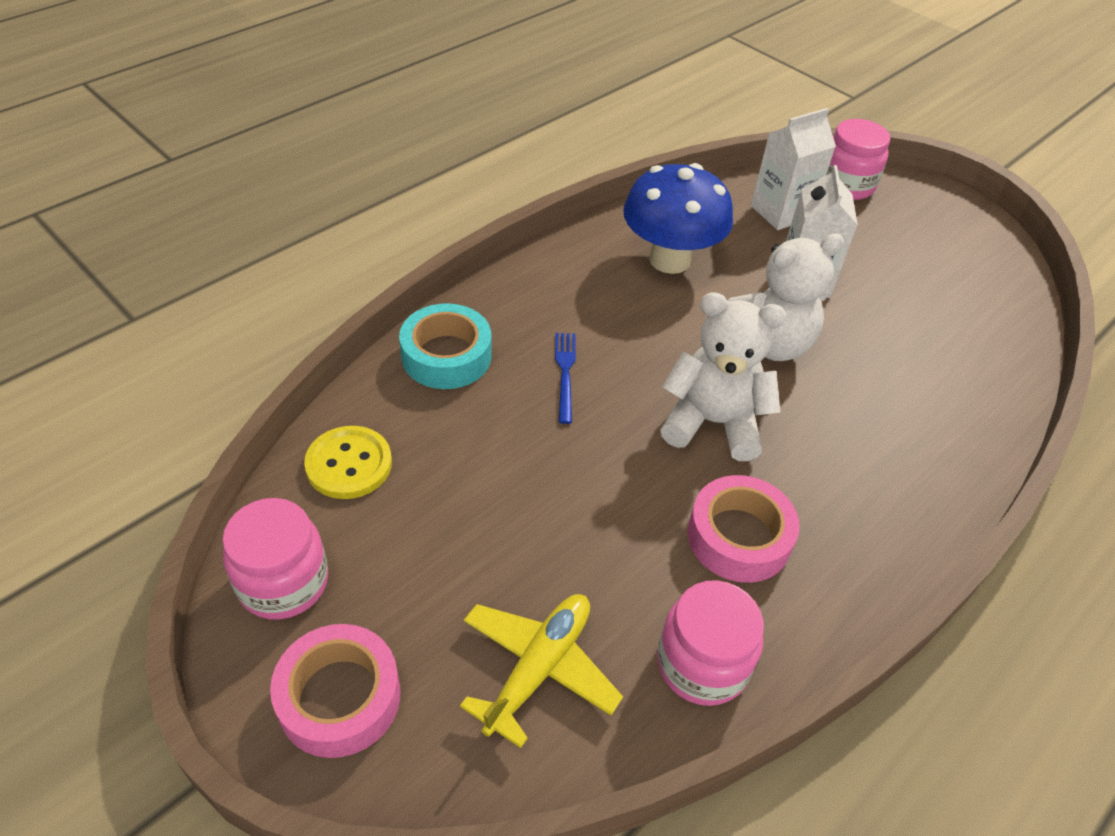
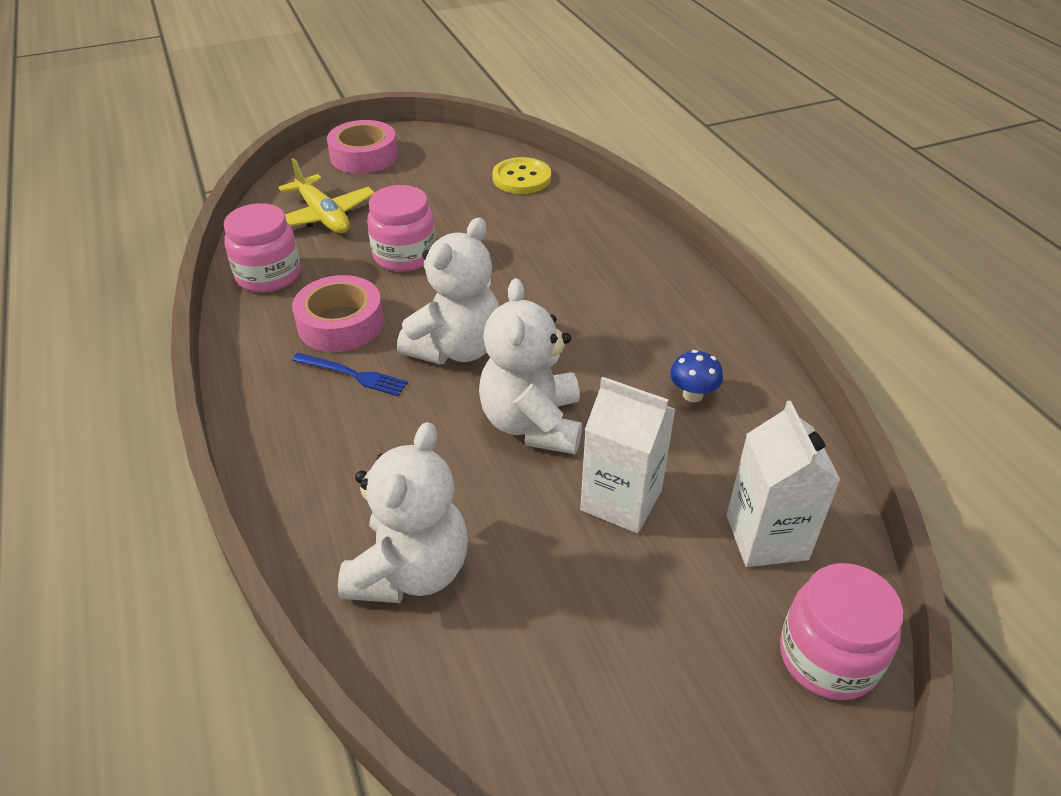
camera: 115 degrees right, 5 degrees down
pink jar [222,498,328,620] -> pink jar moved to [367,185,436,272]
turquoise tape [399,303,492,389] -> none
blue fork [555,333,576,424] -> blue fork moved to [292,353,408,396]
blue mushroom [623,163,733,274] -> blue mushroom [670,350,723,402], size x0.42
none -> white teddy bear [338,422,468,603]

